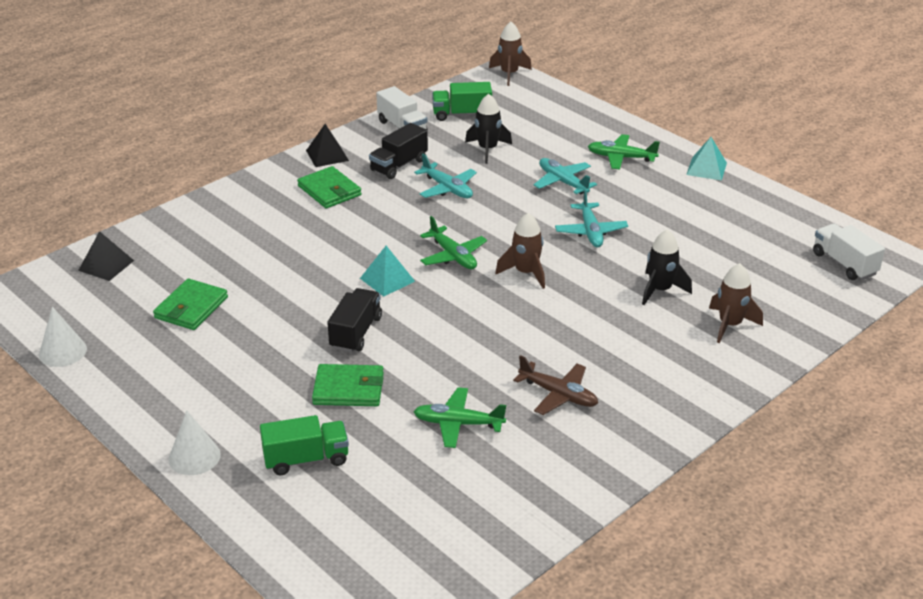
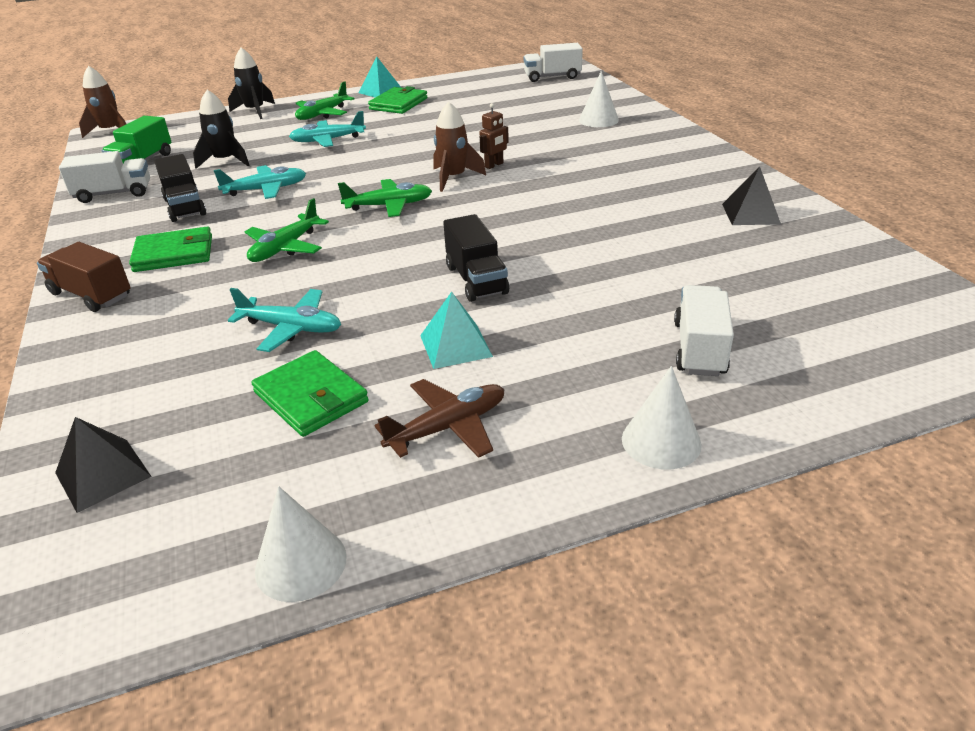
camera: 65 degrees left, 0 degrees up
green truck [260,415,349,475] -> white truck [674,285,734,376]
black pyramid [306,124,349,167] -> black pyramid moved to [722,166,781,225]
green wallet [312,364,384,406] -> green wallet moved to [368,86,427,114]
black truck [327,288,382,353] -> black truck turned 150 degrees counterclockwise [443,214,509,302]
turquoise pyramid [360,246,415,297] -> turquoise pyramid moved to [420,292,493,369]
green plane [413,387,506,448] -> green plane moved to [245,198,329,262]
brown plane [513,355,598,415] -> brown plane moved to [374,379,504,458]
turquoise plane [555,189,628,247] -> turquoise plane moved to [228,288,341,352]
black rocket [642,229,692,305] -> black rocket moved to [228,47,275,119]
brown rocket [709,263,763,343] -> white cone [579,71,619,127]
none -> brown truck [37,242,131,312]
none -> brown robot [479,103,509,169]

